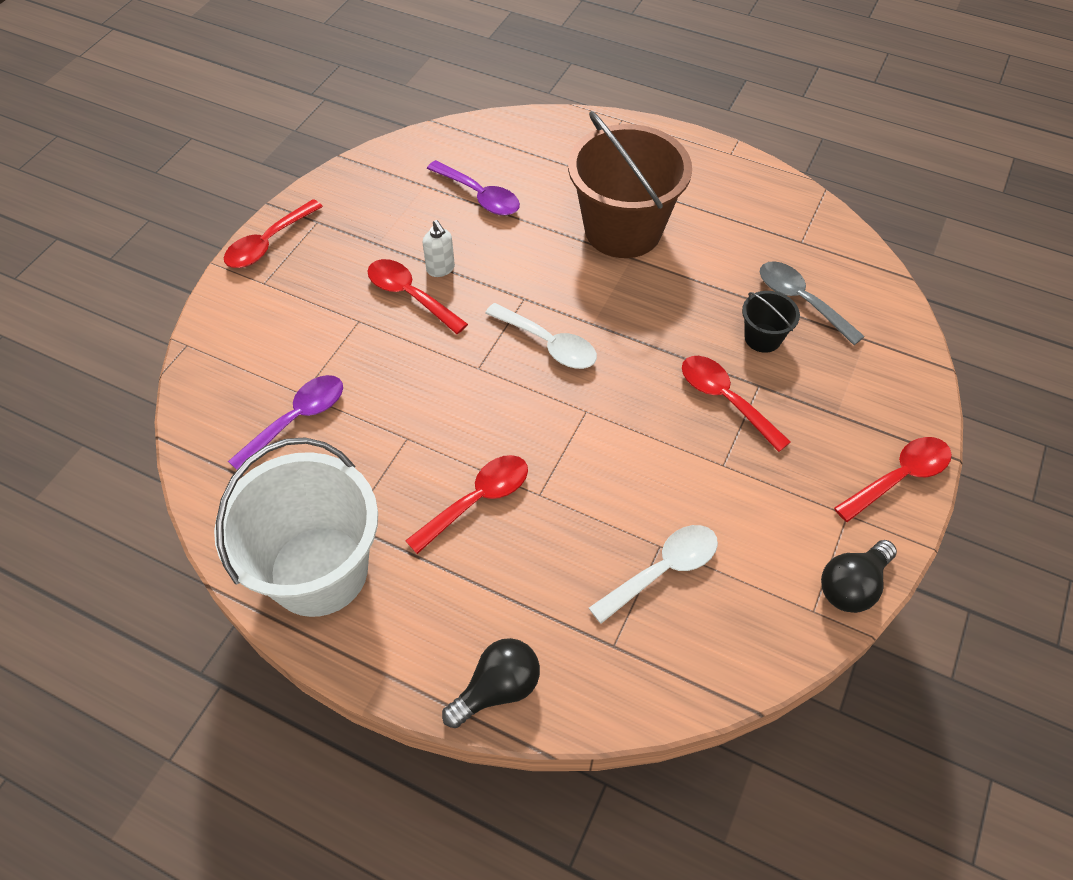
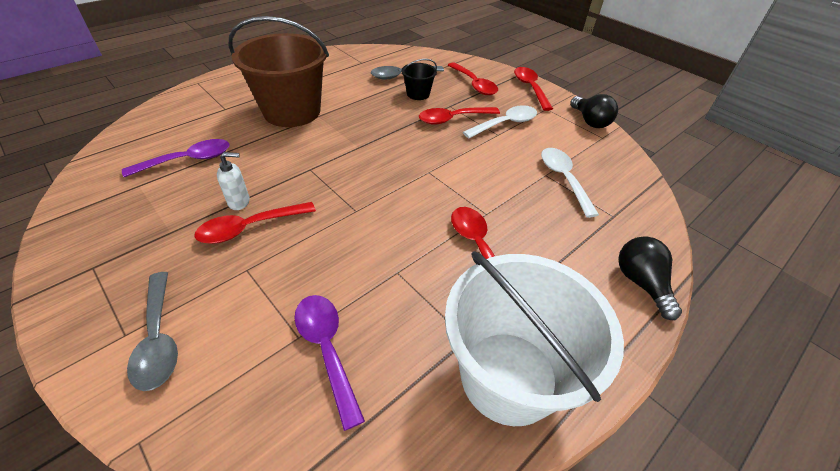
camera: 70 degrees left, 10 degrees down
red spoon [224,199,323,268] -> red spoon moved to [448,62,498,95]
white spoon [485,303,597,369] -> white spoon moved to [463,105,537,138]
none -> grey spoon [127,272,178,391]

